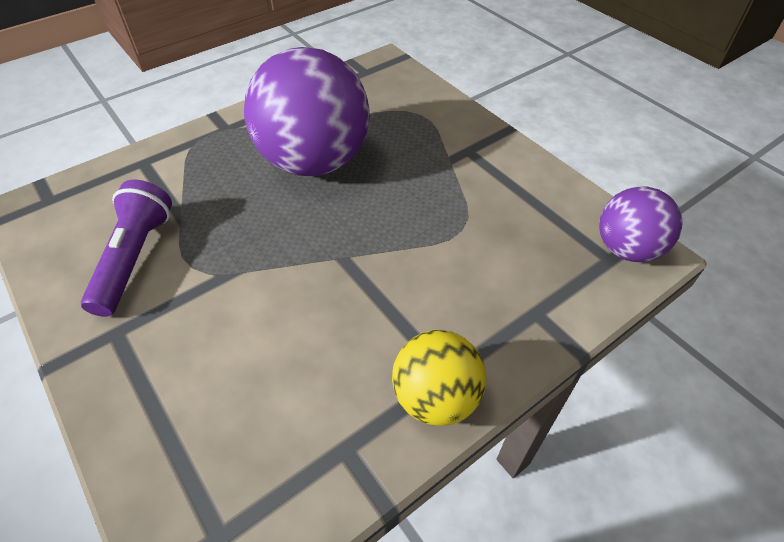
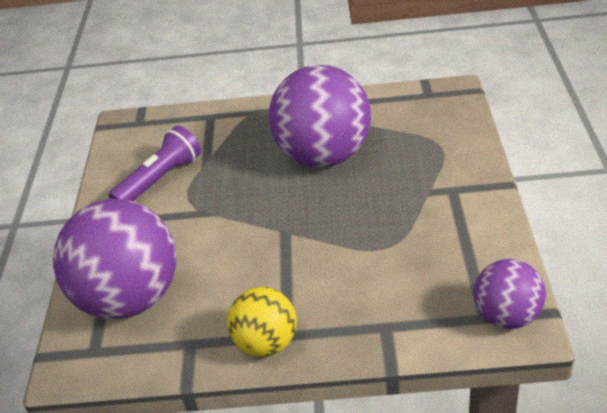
camera: 40 degrees right, 10 degrees down
none -> purple ball [53,199,176,319]

